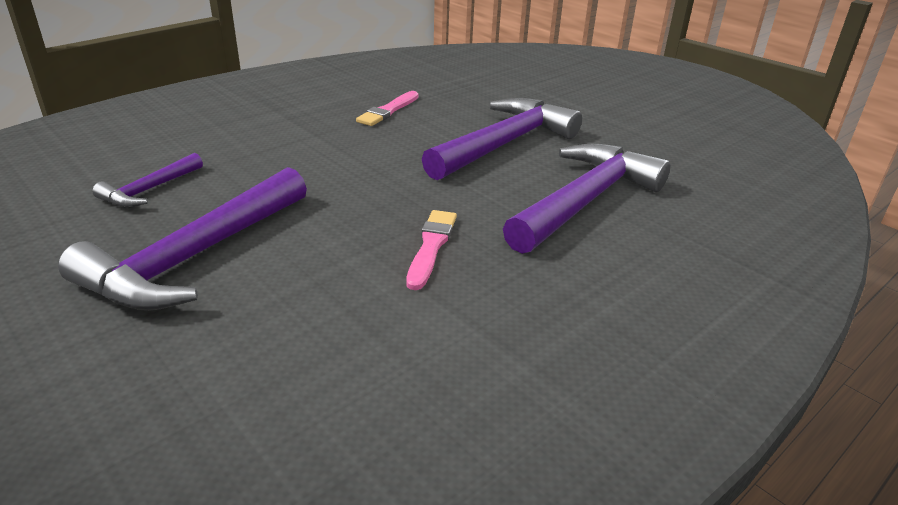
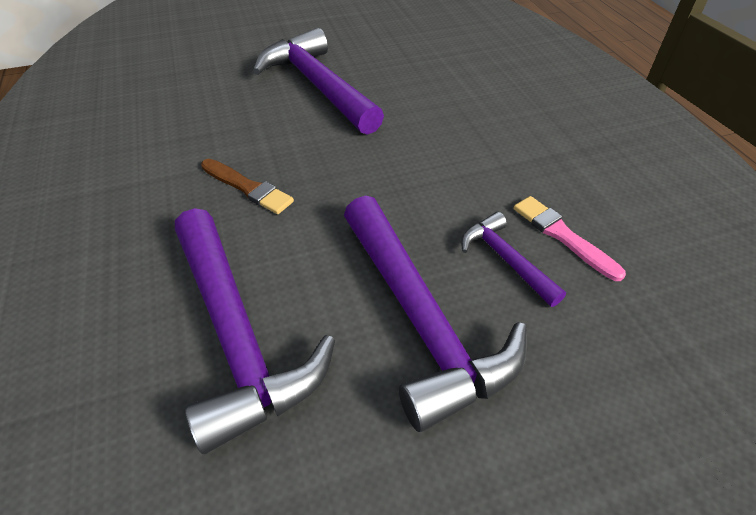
camera: 115 degrees right, 15 degrees up
purple hammer [92,153,203,207] -> purple hammer moved to [461,212,566,307]
pink brush [406,210,457,290] -> brown brush [201,159,294,214]

